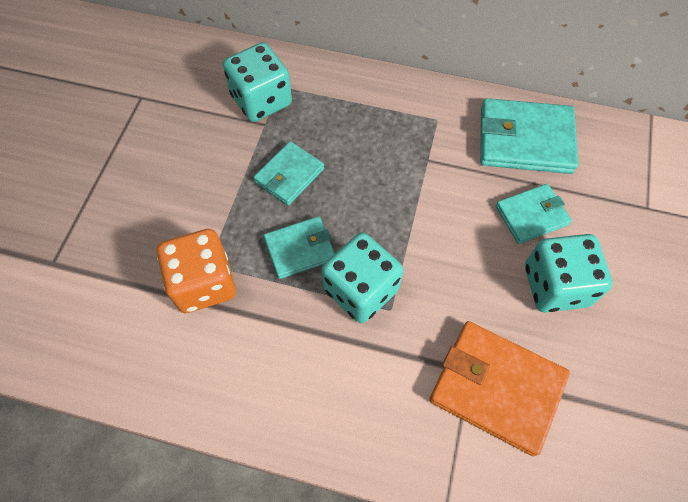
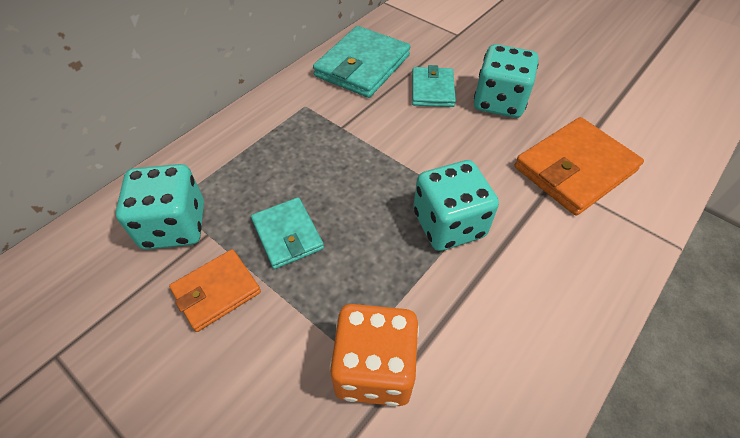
camera: 65 degrees left, 10 degrees down
turquoise wallet [264,216,335,279] -> none
none -> orange wallet [169,249,261,332]

